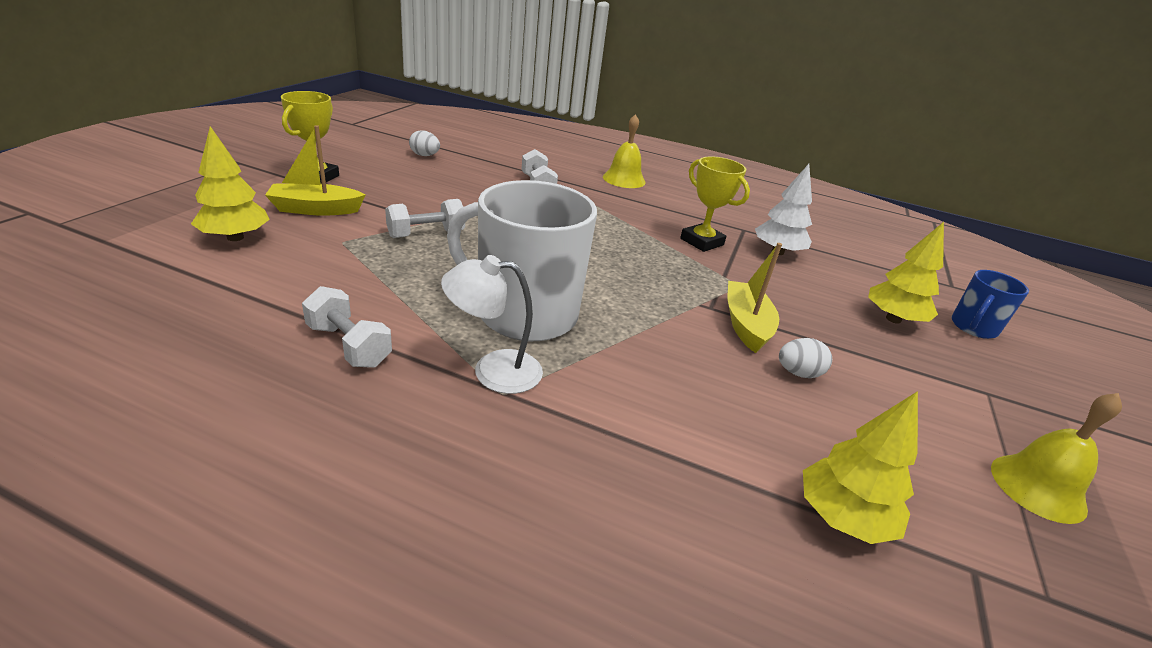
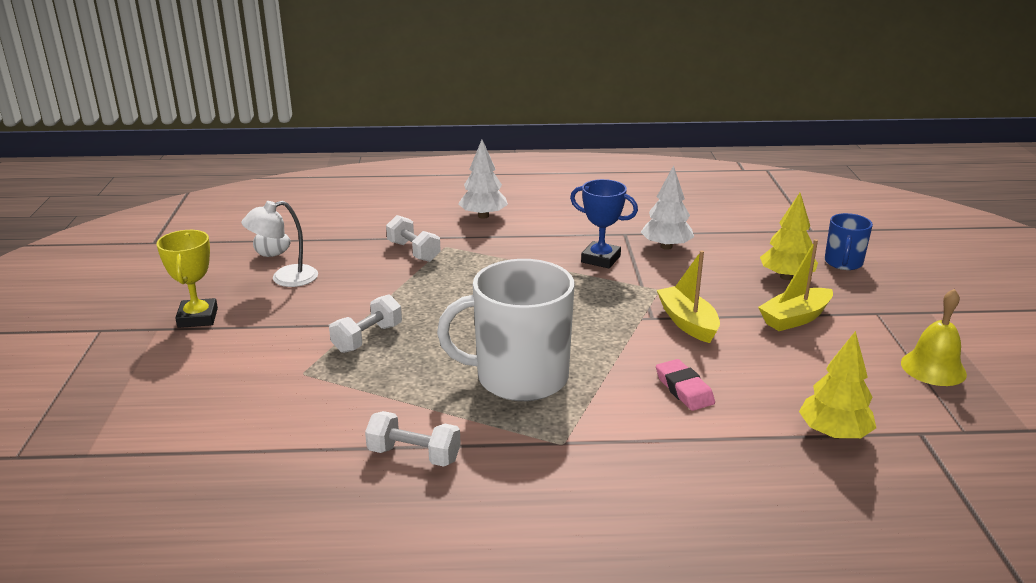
camera: 20 degrees left, 5 degrees down
yellow tree [191,126,270,241] -> none
yellow boat [265,125,365,216] -> yellow boat moved to [758,239,833,331]
white lamp [441,255,543,394] -> white lamp moved to [241,201,318,287]
yellow bell [603,114,646,188] -> white tree [458,140,508,219]
yellow trophy [680,156,750,252] -> blue trophy [570,179,638,268]
white egg [779,338,832,378] -> none
none -> pink eraser [656,359,715,411]

